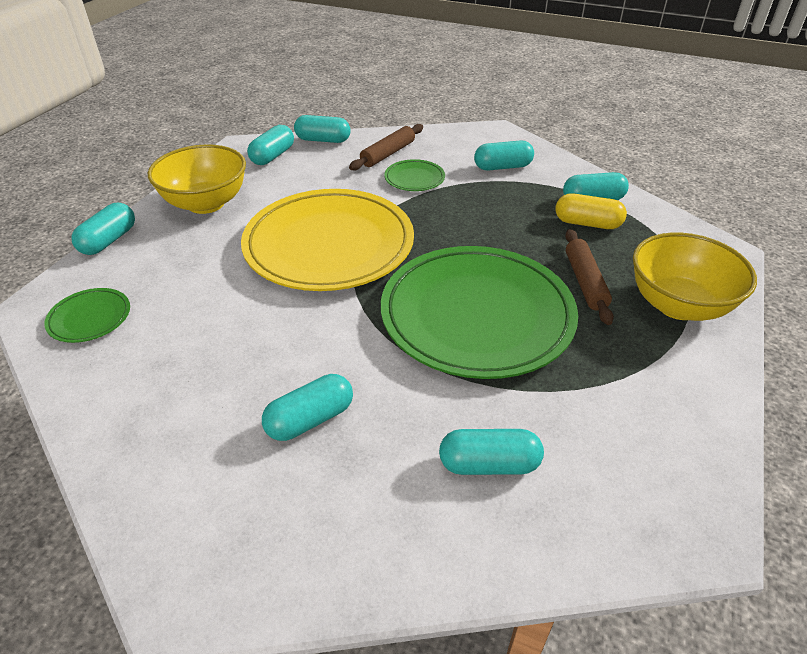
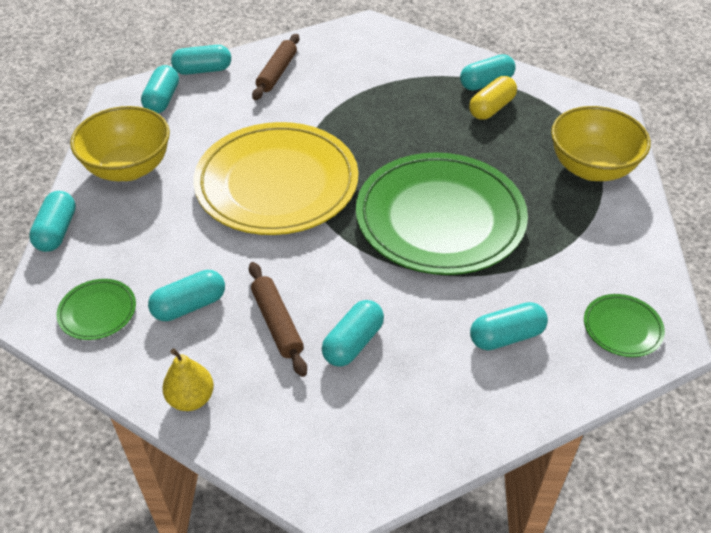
camera: 20 degrees left, 5 degrees up
green plate [384,159,445,191] -> green plate moved to [584,294,665,357]
turquoise capsule [474,140,534,171] -> turquoise capsule moved to [148,270,225,321]
yellow capsule [555,193,627,229] -> yellow capsule turned 45 degrees counterclockwise [469,76,517,120]
brown rolling pin [565,229,614,325] -> brown rolling pin moved to [249,262,307,377]
none -> yellow pear [162,349,214,411]

